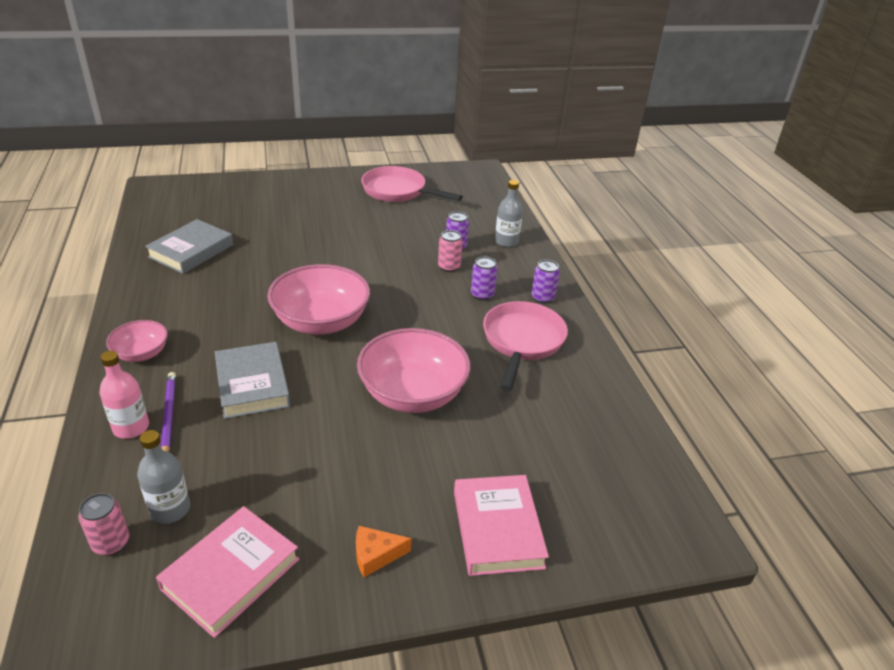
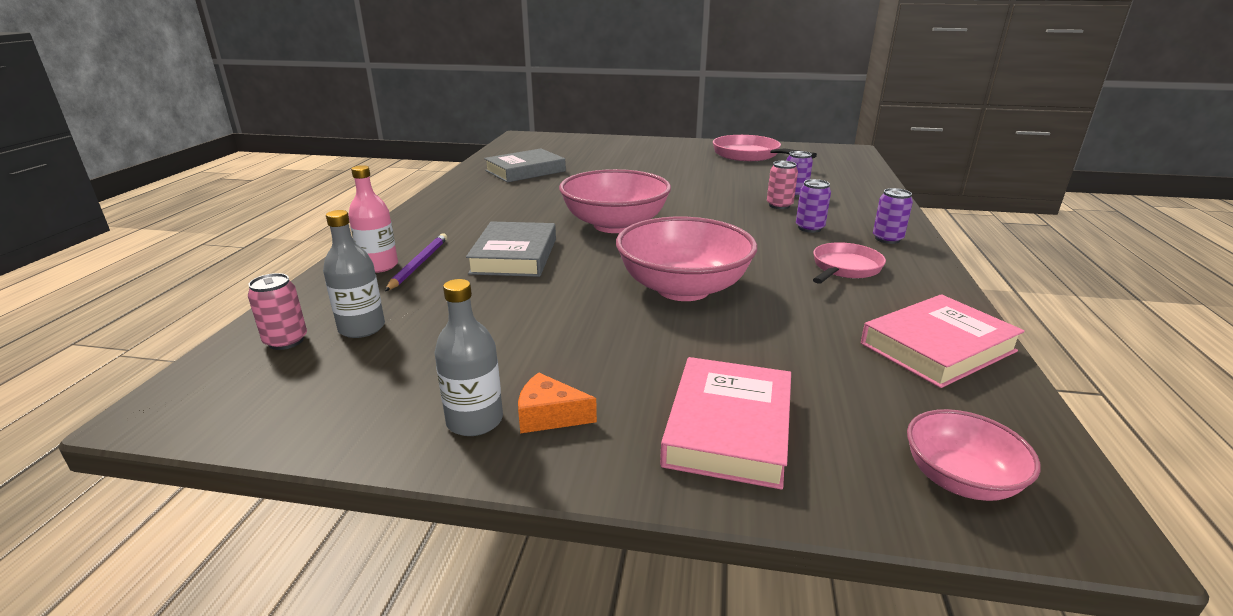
camera: 25 degrees right, 10 degrees down
pink bowl [106,320,168,362] -> pink bowl moved to [907,409,1041,501]
pink book [156,506,299,638] -> pink book moved to [861,294,1025,388]
pink pan [483,301,568,391] -> pink pan [813,242,886,284], size x0.64
grey bottle [495,180,523,247] -> grey bottle moved to [434,279,503,436]

